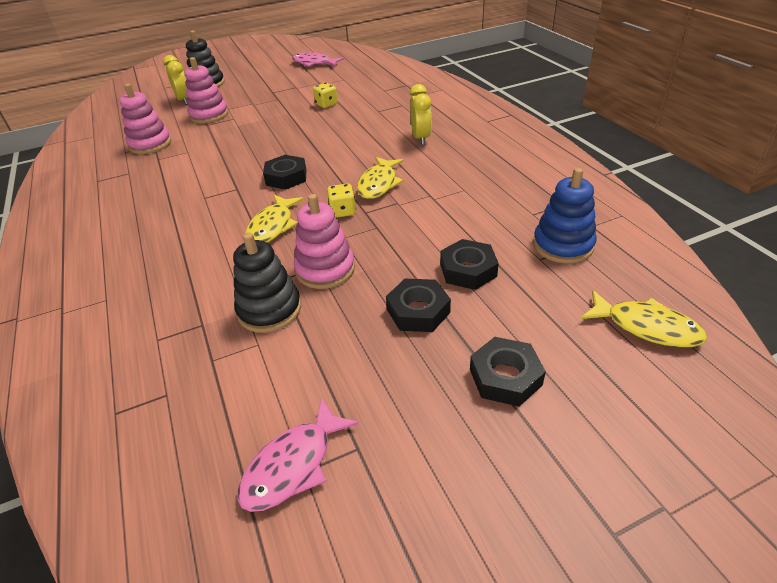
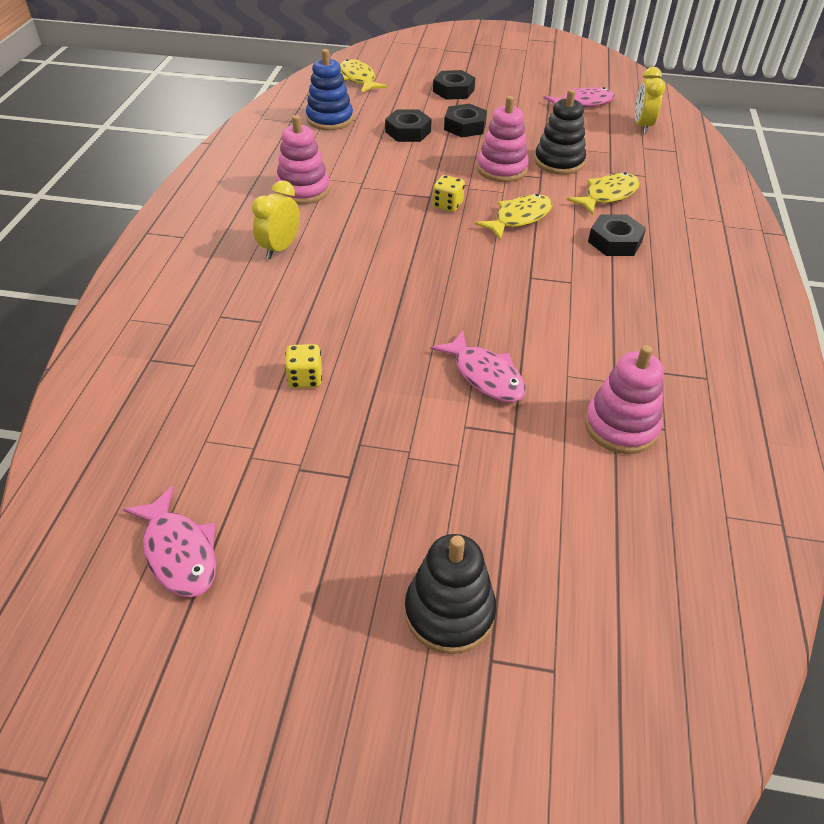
camera: 150 degrees left, 5 degrees up
yellow clock [163,55,188,105] -> yellow clock moved to [635,67,666,134]
pink stacking toy [185,57,228,124] -> pink stacking toy moved to [276,115,330,204]
black nut [263,155,306,190] -> black nut moved to [588,215,646,256]
yellow fish [357,157,404,199] -> yellow fish moved to [567,172,640,215]
none -> pink fish [431,330,526,402]

